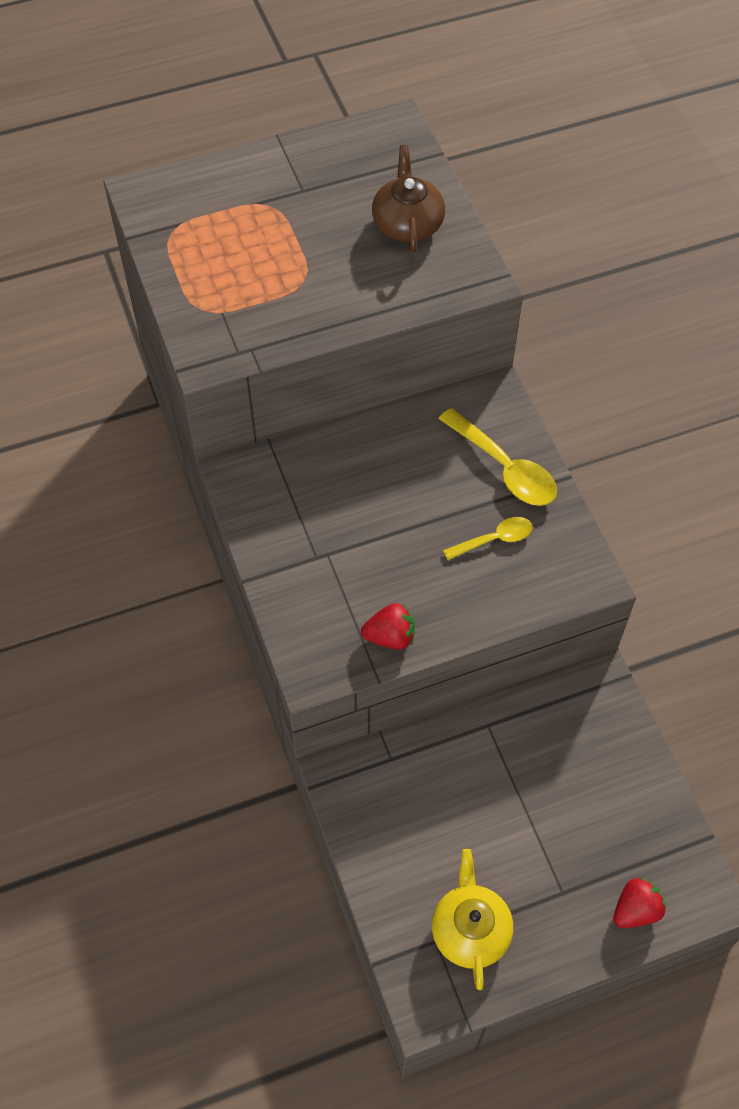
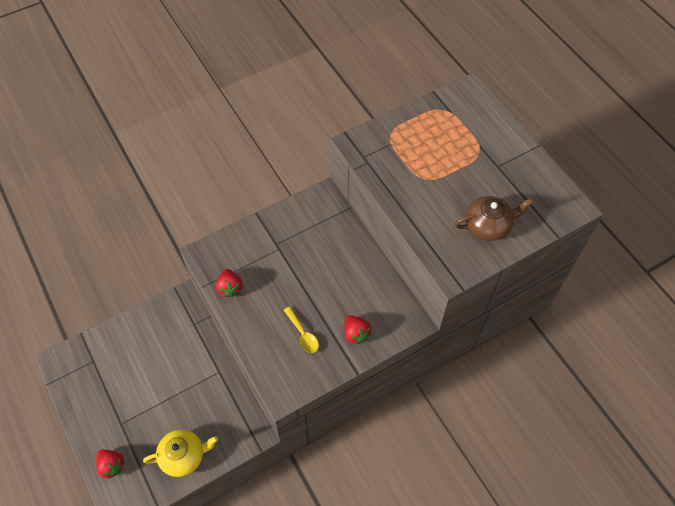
camera: 80 degrees right, 0 degrees up
yellow teapot [432,849,513,990] -> yellow teapot moved to [143,429,218,477]
yellow spoon [439,408,557,506] -> red strawberry [344,315,371,344]

